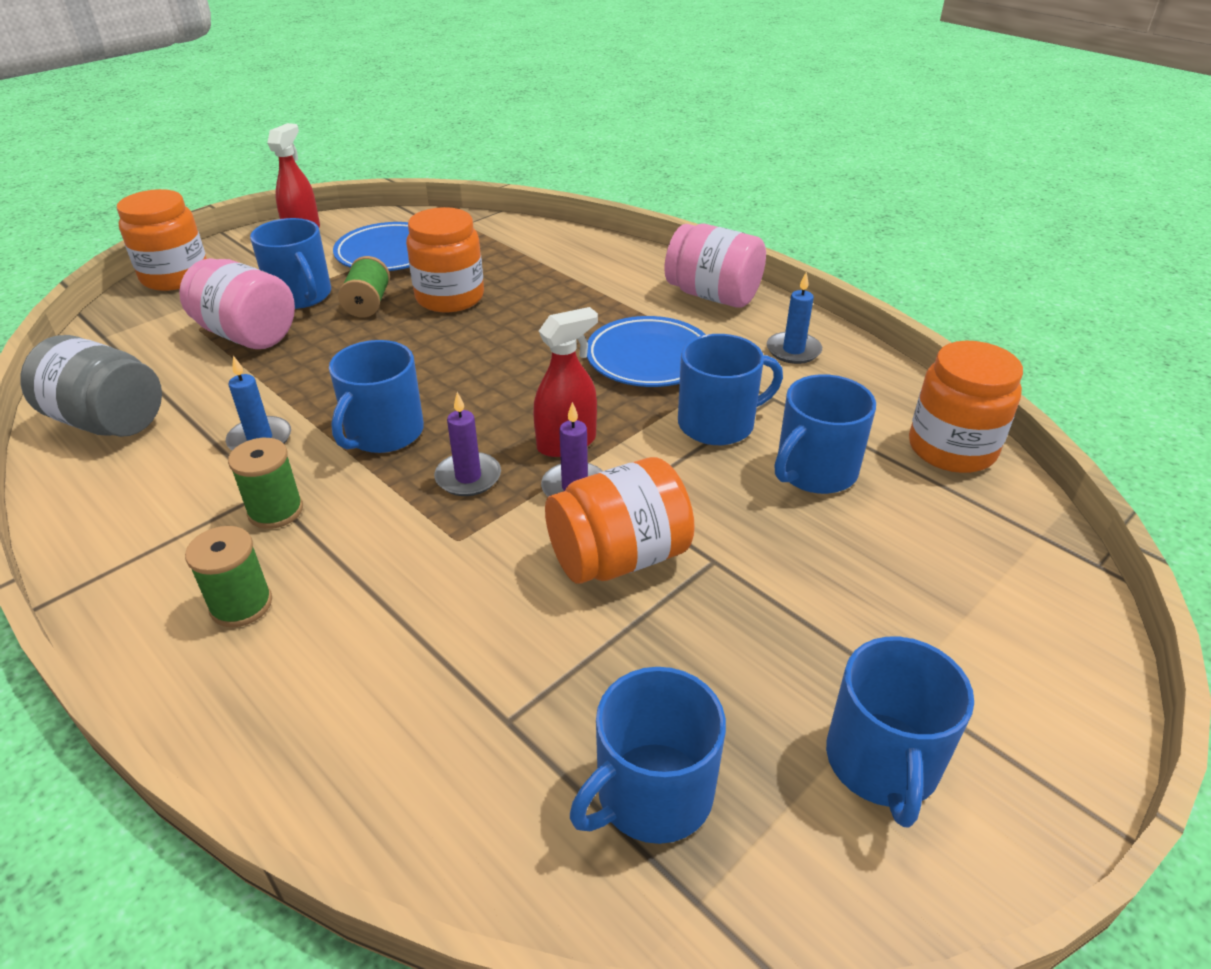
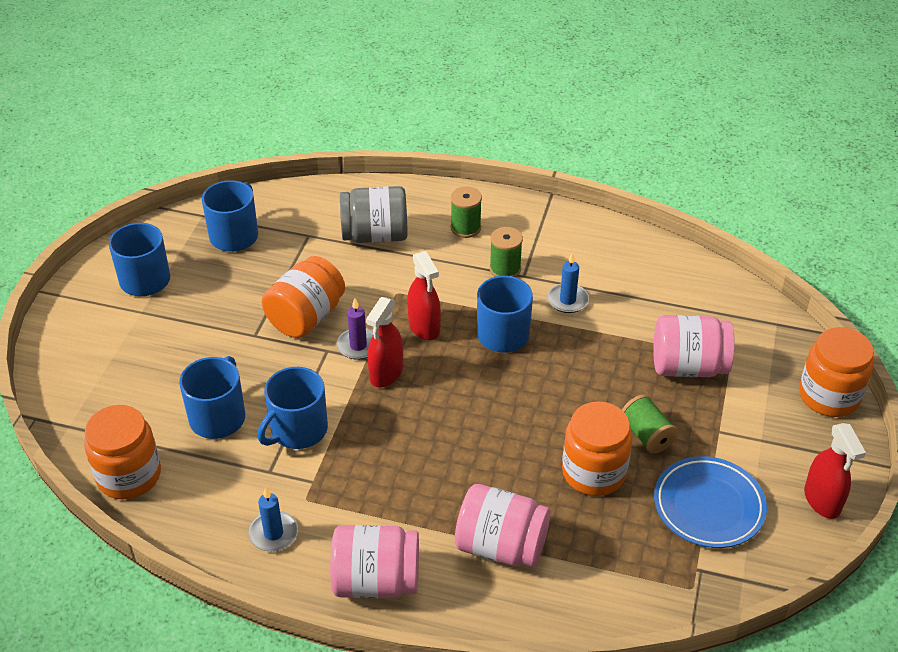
camera: 150 degrees right, 5 degrees up
grey jar [20,335,162,437] -> grey jar moved to [340,186,408,243]
blue mug [250,218,331,309] -> none
purple candle [434,392,501,496] -> red spray bottle [407,251,441,340]
blue plate [587,316,706,387] -> none
none -> pink jar [455,484,550,567]

